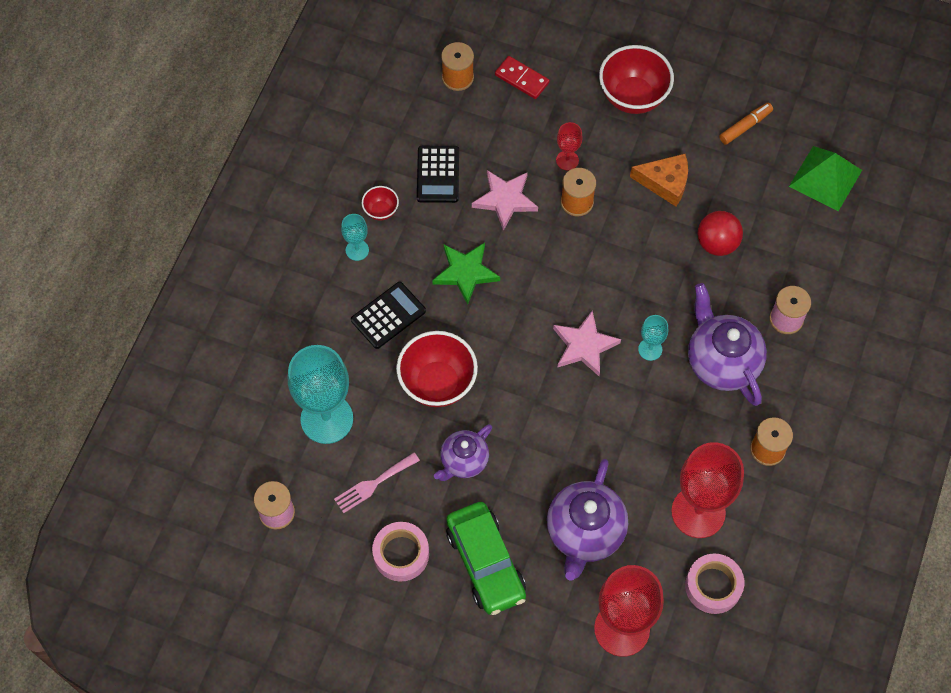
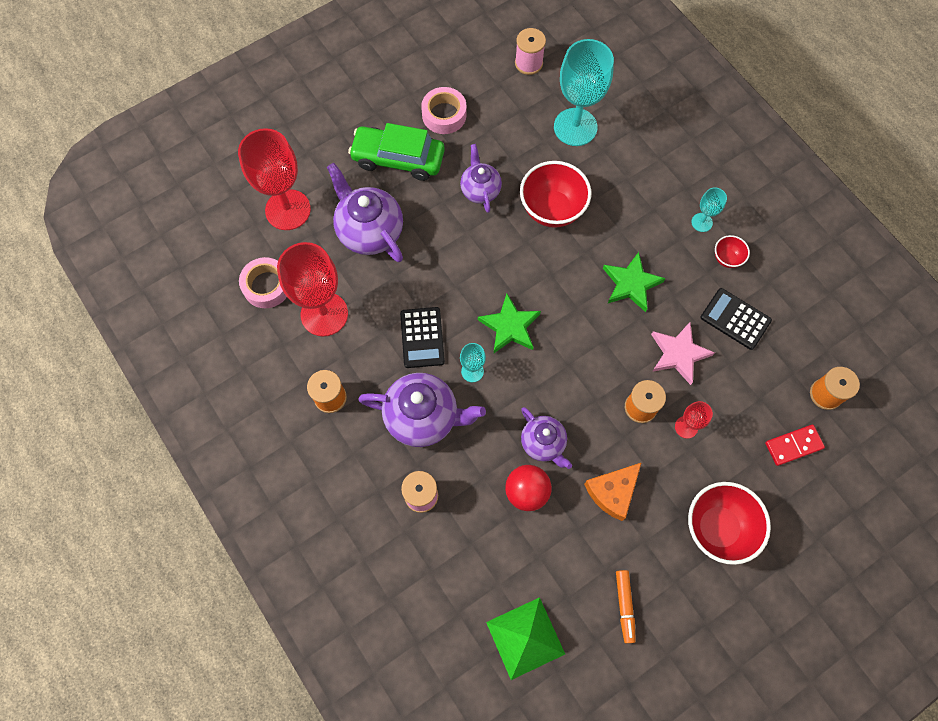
camera: 125 degrees right, 5 degrees up
pink fork [334,453,420,513] -> none
black calculator [351,282,426,349] -> black calculator moved to [400,307,445,368]
pink star [553,310,621,376] -> green star [478,294,541,353]
none -> purple teapot [521,407,572,469]

